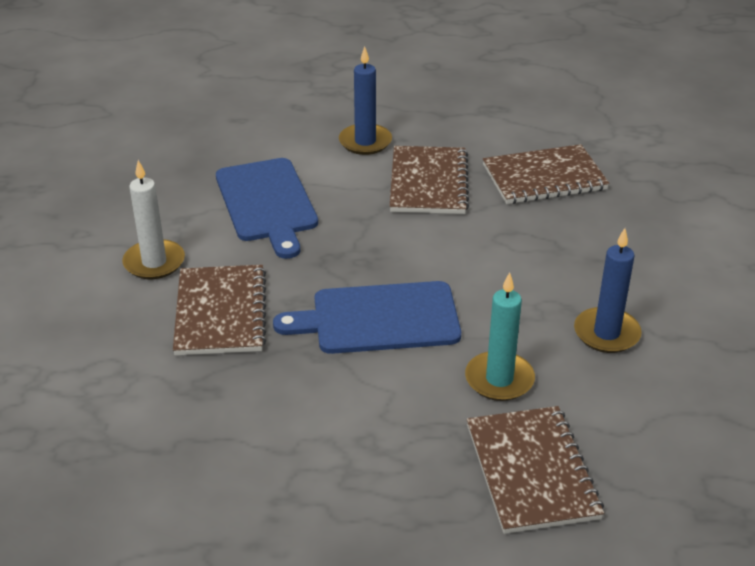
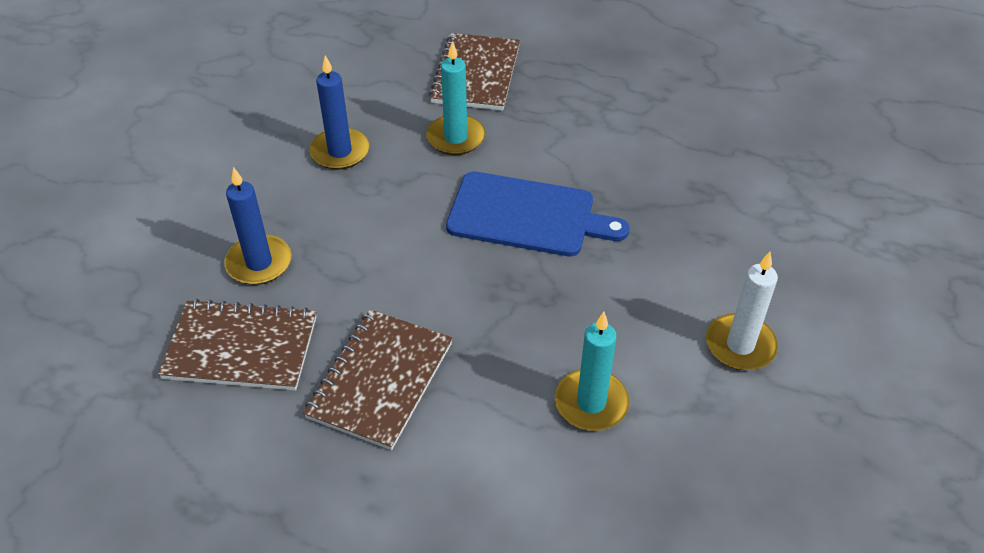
camera: 160 degrees left, 10 degrees up
brown notebook [173,265,266,355] -> none
blue cutting board [216,158,318,259] -> turquoise candle [555,312,629,431]
blue candle [339,46,392,155] -> blue candle moved to [224,167,292,285]

